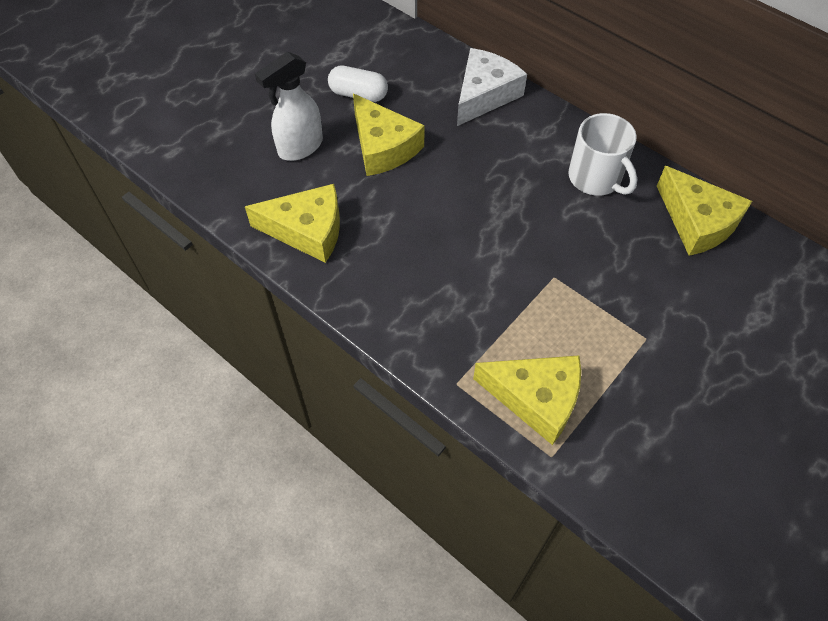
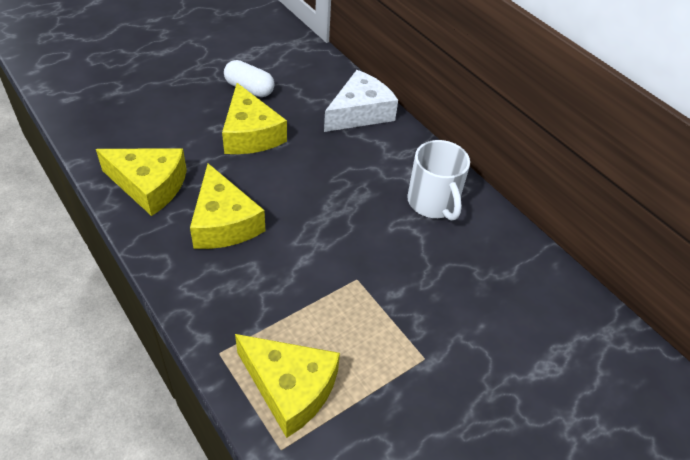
camera: 10 degrees right, 10 degrees down
white spray bottle [255,52,323,161] -> none
yellow cheese [657,166,752,256] -> yellow cheese moved to [190,163,265,249]

